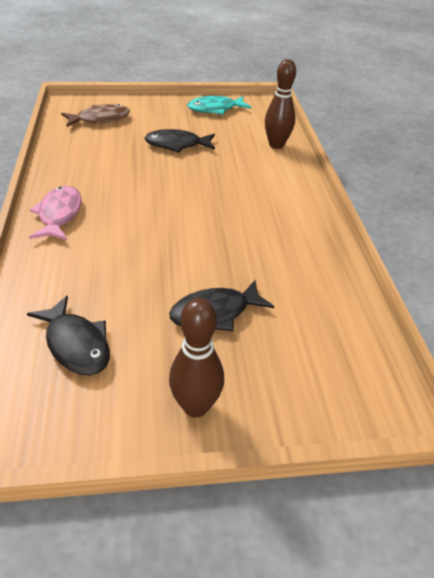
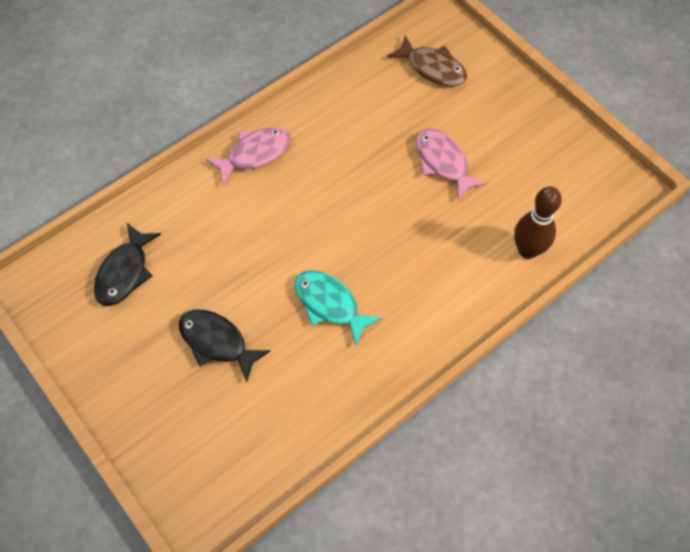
camera: 60 degrees right, 20 degrees up
black fish [145,129,215,153] -> pink fish [416,129,488,201]
brown bowling pin [169,298,224,418] -> none
turquoise fish [187,96,252,115] -> turquoise fish moved to [295,270,382,346]

